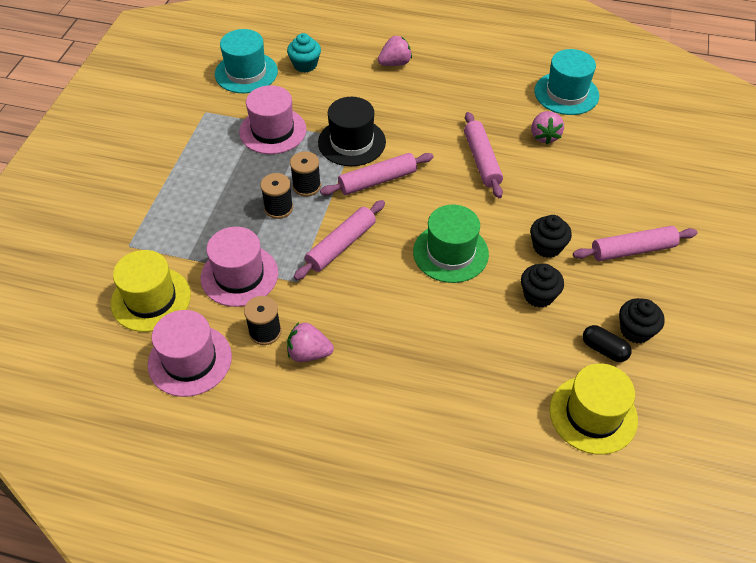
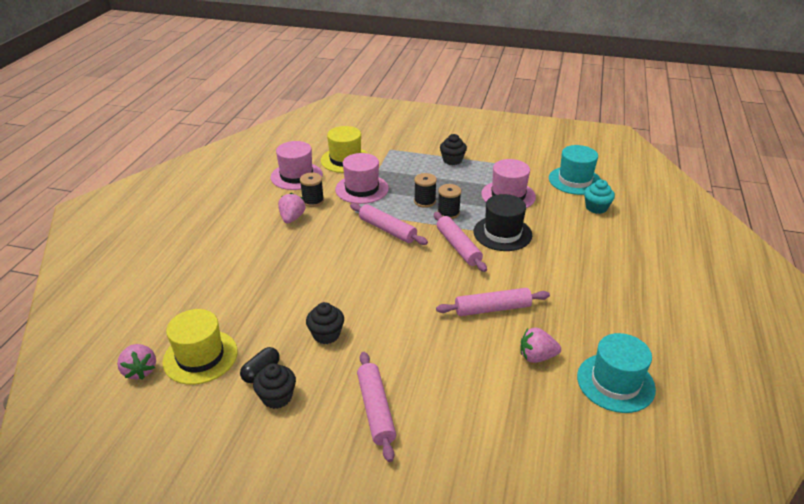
camera: 90 degrees right, 15 degrees down
pink strawberry [378,36,412,66] -> pink strawberry moved to [117,344,156,380]
green hat [413,205,489,283] -> none
black cupcake [530,215,572,258] -> black cupcake moved to [440,134,467,165]

